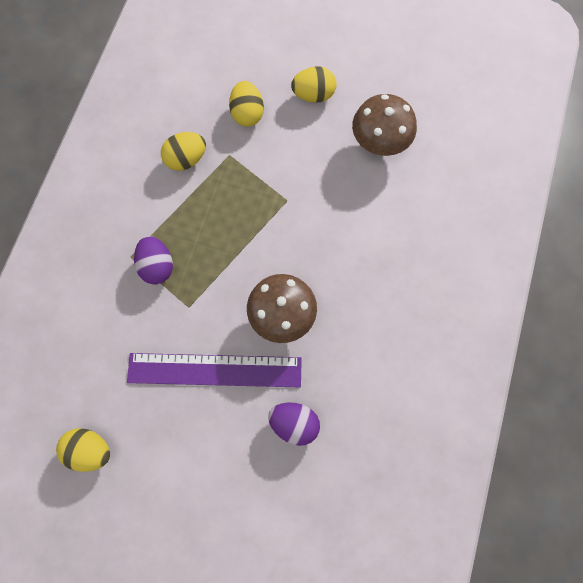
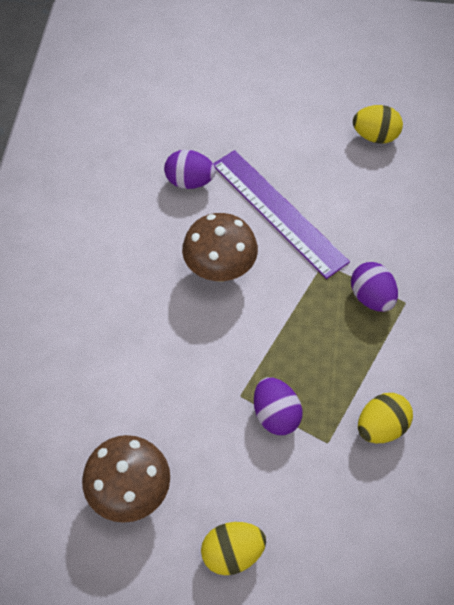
camera: 170 degrees right, 15 degrees down
purple ruler [127,353,302,387] -> purple ruler turned 60 degrees clockwise [213,150,350,279]
yellow egg [229,81,264,127] -> none
none -> purple egg [254,377,303,435]

